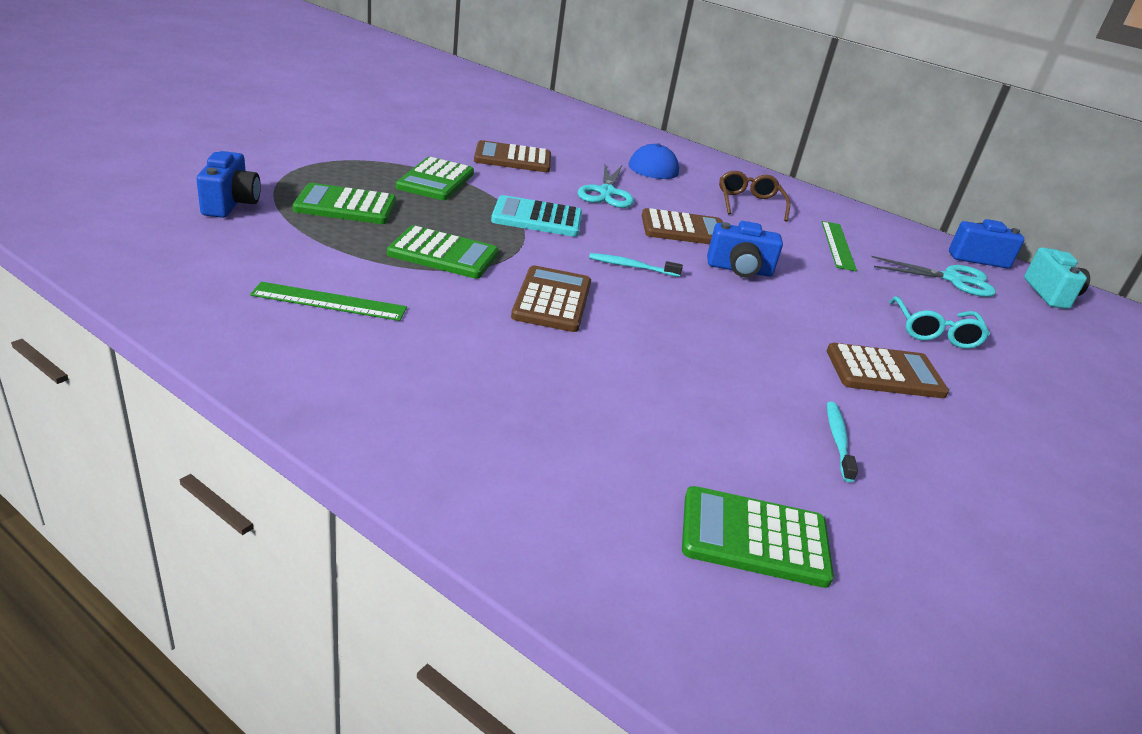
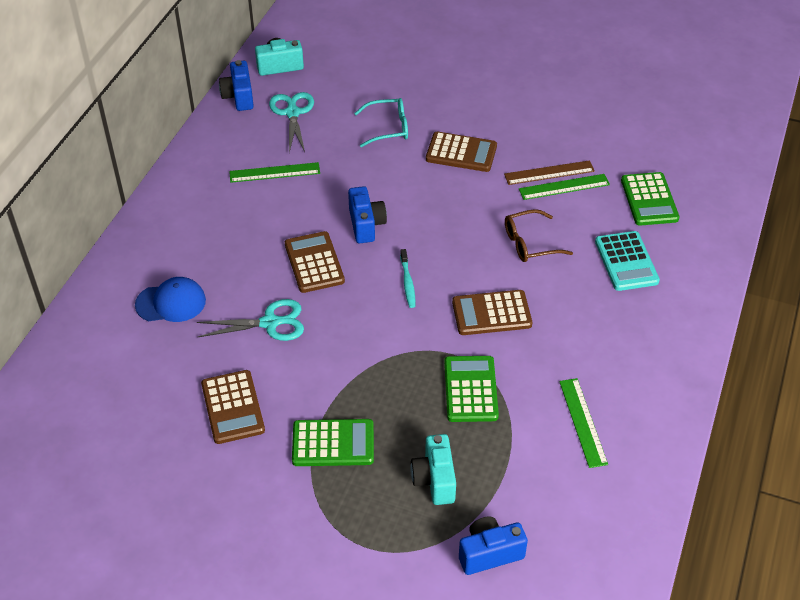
camera: 100 degrees left, 15 degrees up
green calculator [293,183,396,224] -> turquoise camera [410,434,456,505]
turquoise calculator [491,195,582,237] -> turquoise calculator moved to [595,231,660,291]
brown glasses [719,171,790,222] -> brown glasses moved to [505,209,573,262]
brown calculator [826,343,949,398] -> brown calculator turned 120 degrees clockwise [426,132,497,172]
turquoise toothbrush [827,402,858,482] -> brown ruler [504,160,595,185]
none -> green ruler [519,174,610,200]

